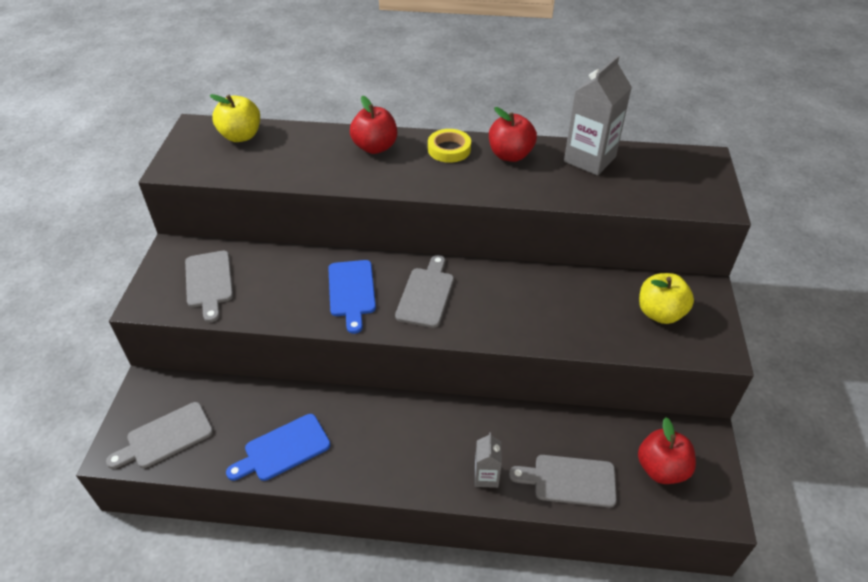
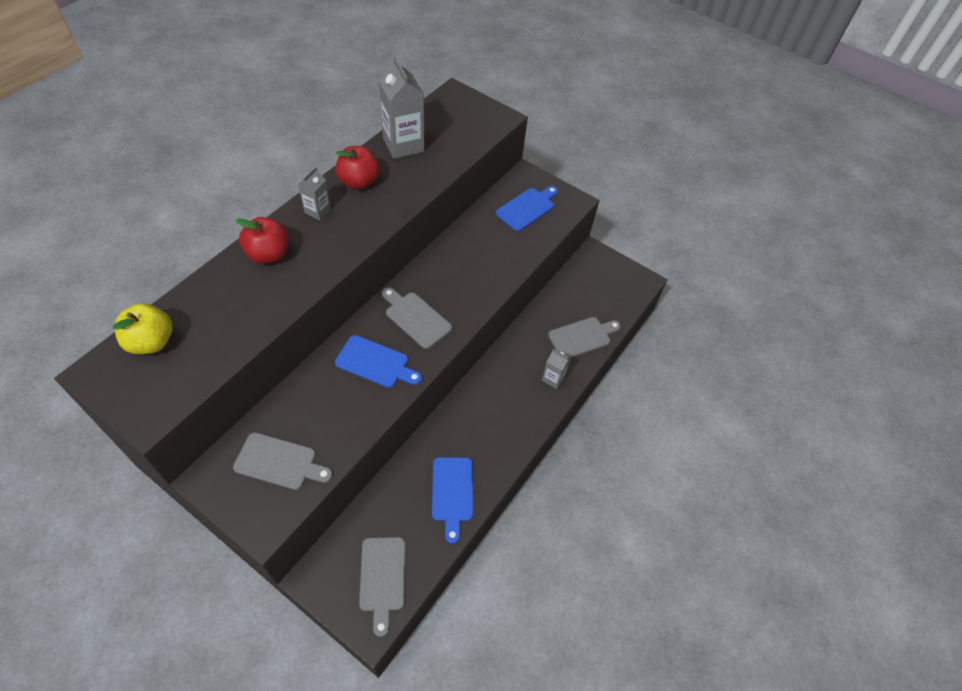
camera: 65 degrees left, 10 degrees up
yellow tape [428,129,471,163] -> grey carton [298,167,331,220]
grey cutting board [509,455,617,508] -> grey cutting board turned 150 degrees counterclockwise [548,317,621,358]
red apple [638,417,696,484] -> none
yellow apple [639,273,694,324] -> blue cutting board [496,186,558,231]

